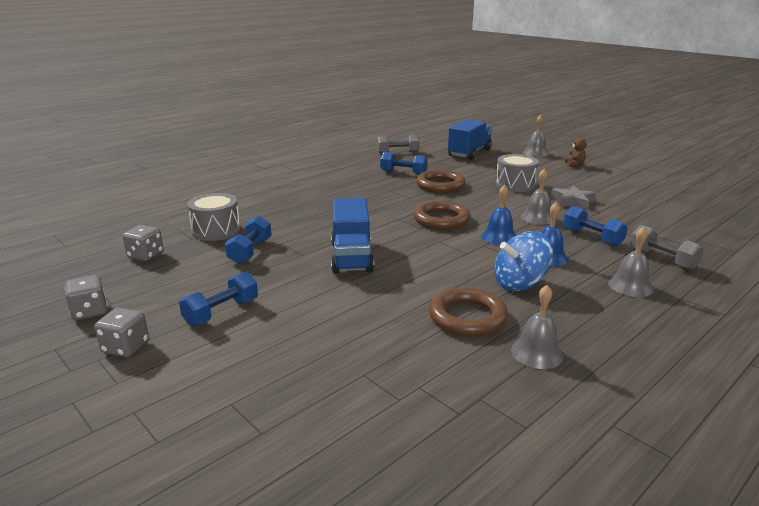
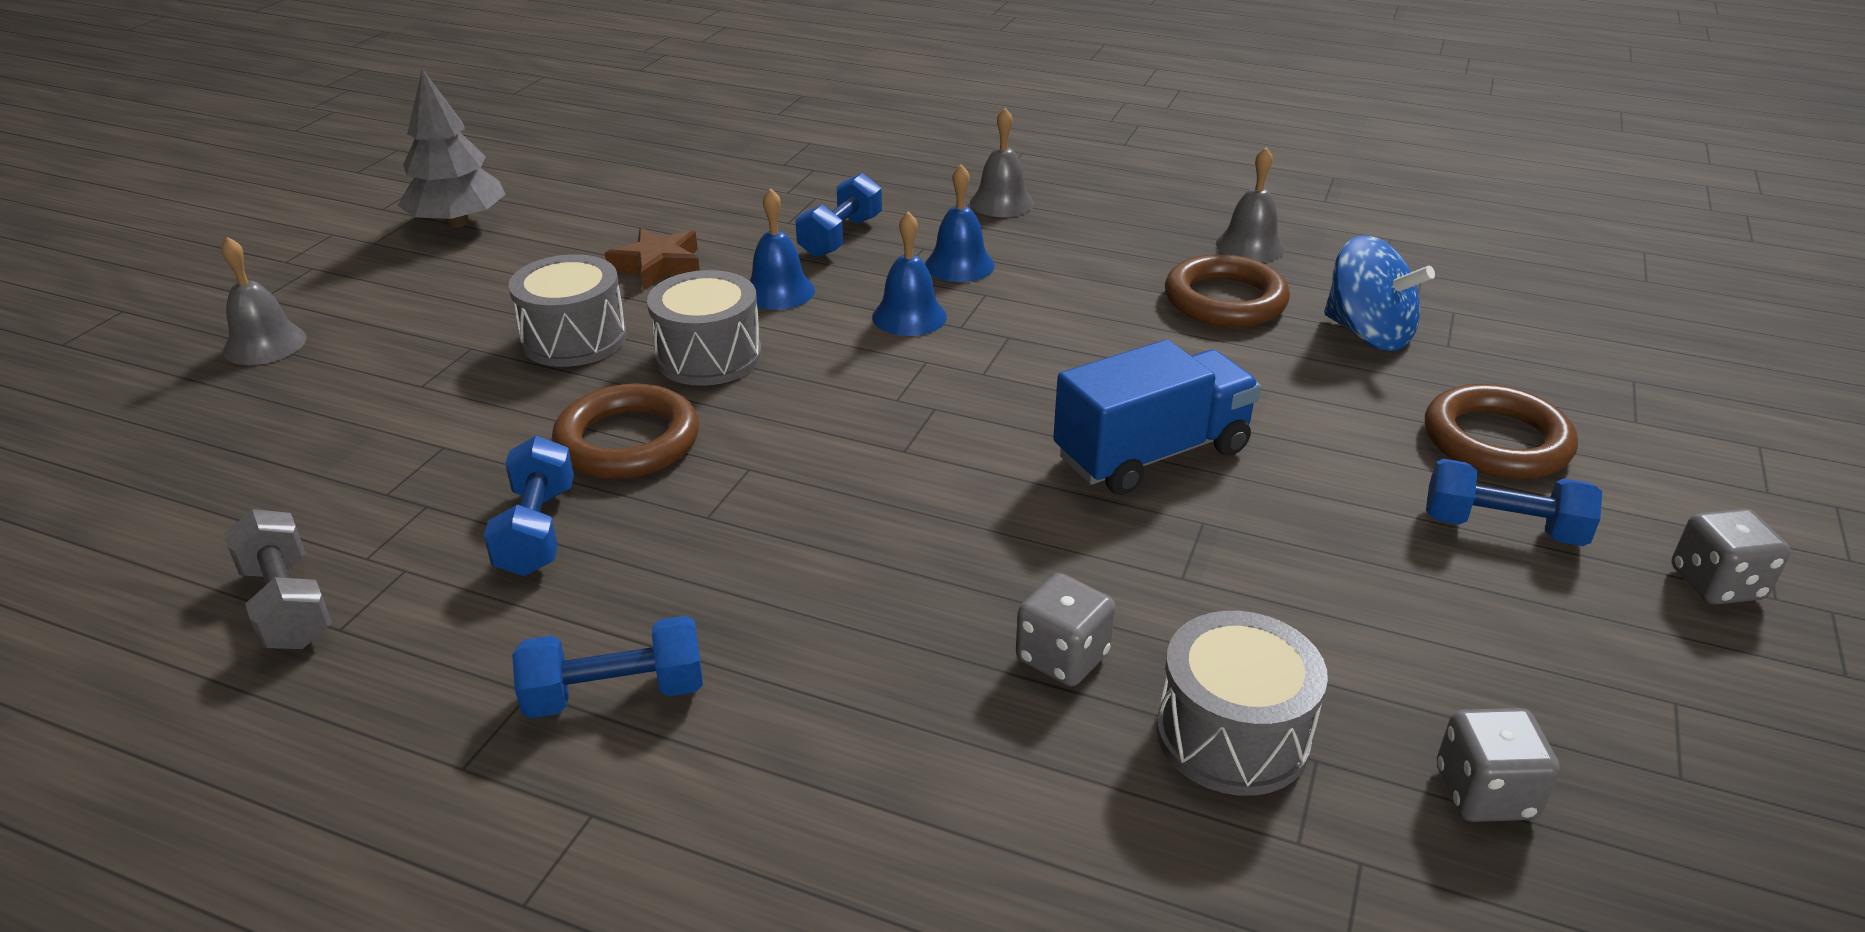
camera: 115 degrees left, 10 degrees up
grey dice [65,275,107,320] -> grey dice moved to [1016,573,1116,686]
blue dumbbell [225,216,272,264] -> blue dumbbell moved to [512,616,703,718]
brown ring [413,201,470,230] -> brown ring moved to [1425,384,1578,479]
blue truck [448,120,492,160] -> none
blue spinning top [494,231,553,291] -> blue spinning top moved to [1324,235,1435,351]
grey bell [521,169,551,225] -> blue bell [749,188,815,310]
grey star [551,185,596,210] -> brown star [605,228,700,290]
brown teddy bear [565,135,586,167] -> none
grey dumbbell [630,225,704,270] -> none
none -> grey tree [398,69,506,228]
none -> grey drum [647,270,762,386]

